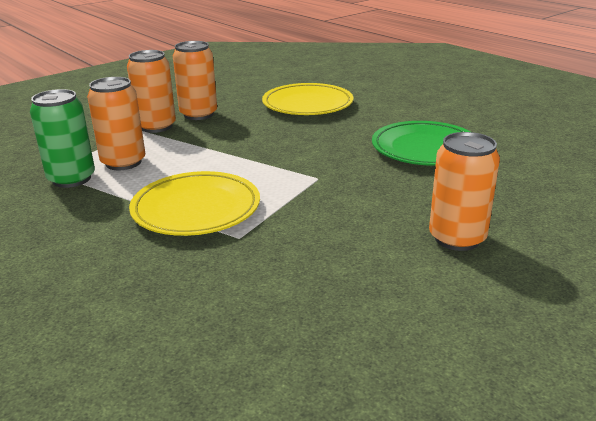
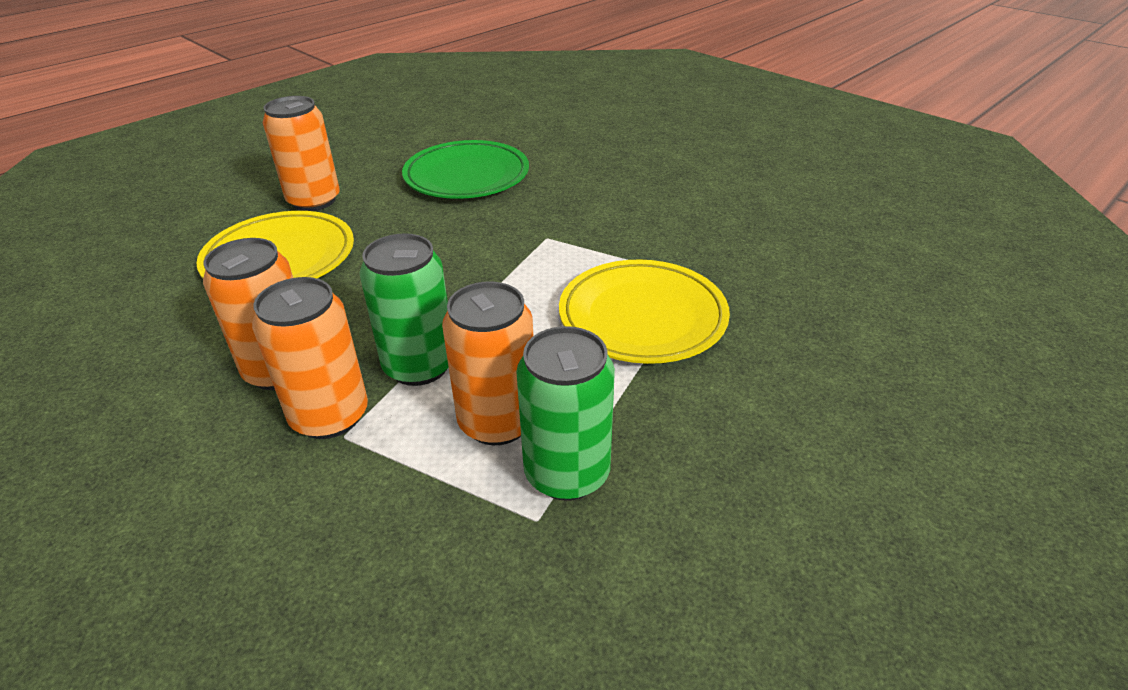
camera: 95 degrees left, 10 degrees up
orange can [429,132,500,251] -> orange can moved to [263,96,340,211]
none -> green can [359,233,449,386]

